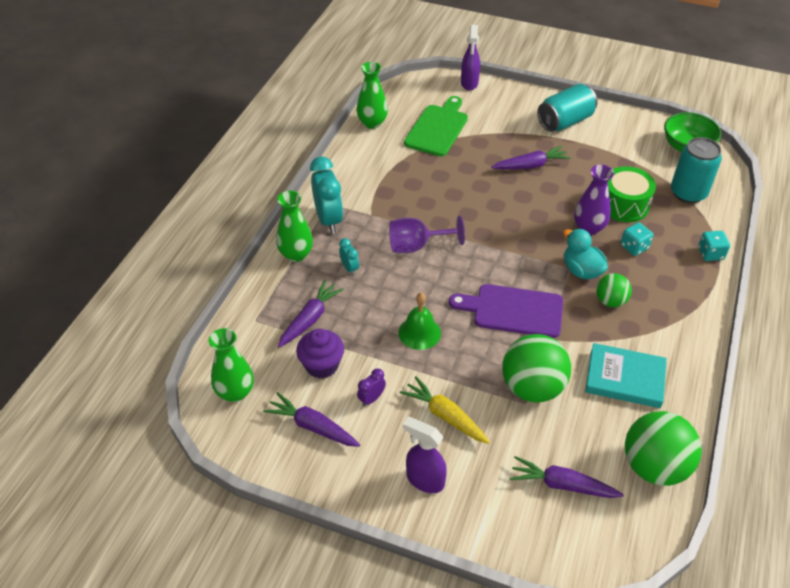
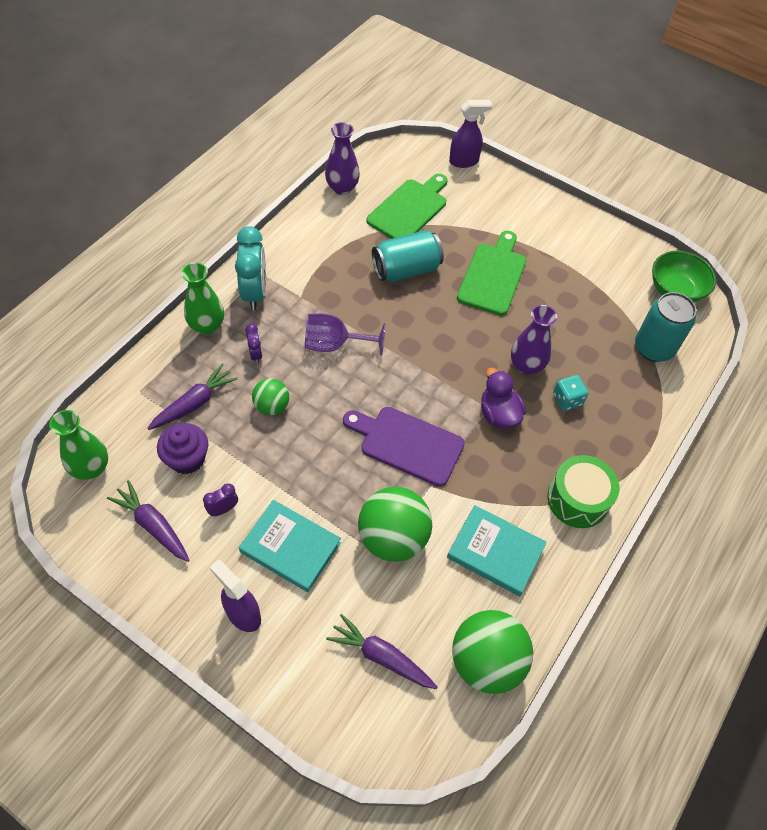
camera: 10 degrees right, 10 degrees up
turquoise clock [339,238,359,275] -> purple clock [245,324,262,364]
green vase [356,62,388,129] -> purple vase [325,122,360,195]
green bell [398,293,441,350] -> none
yellow carrot [400,376,490,444] -> turquoise book [239,500,341,592]
purple spray bottle [461,25,480,91] -> purple spray bottle turned 120 degrees counterclockwise [449,100,492,168]
purple carrot [491,146,571,170] -> green cutting board [457,231,526,316]
turquoise can [537,84,597,132] -> turquoise can moved to [372,230,444,282]
turquoise duck [563,229,608,279] -> purple duck [481,368,526,428]
green ball [596,273,632,308] -> green ball moved to [252,378,289,415]
green drum [608,166,656,222] -> green drum moved to [547,455,619,528]
turquoise dice [698,231,730,261] -> none

